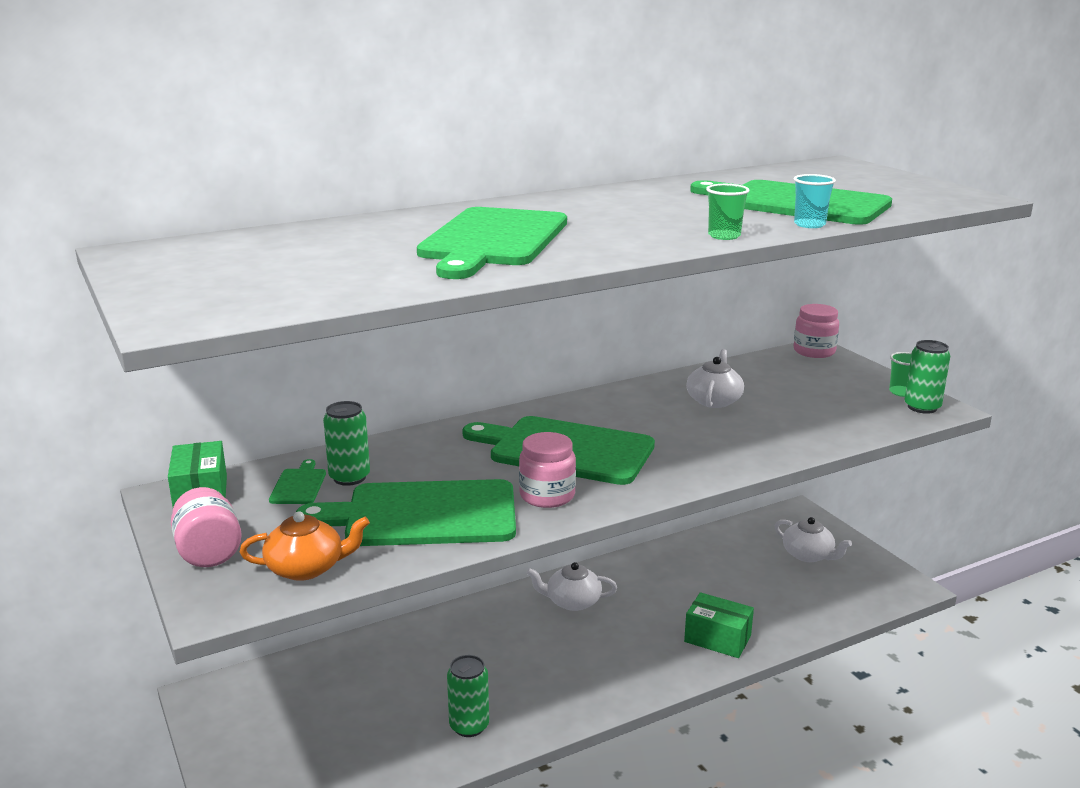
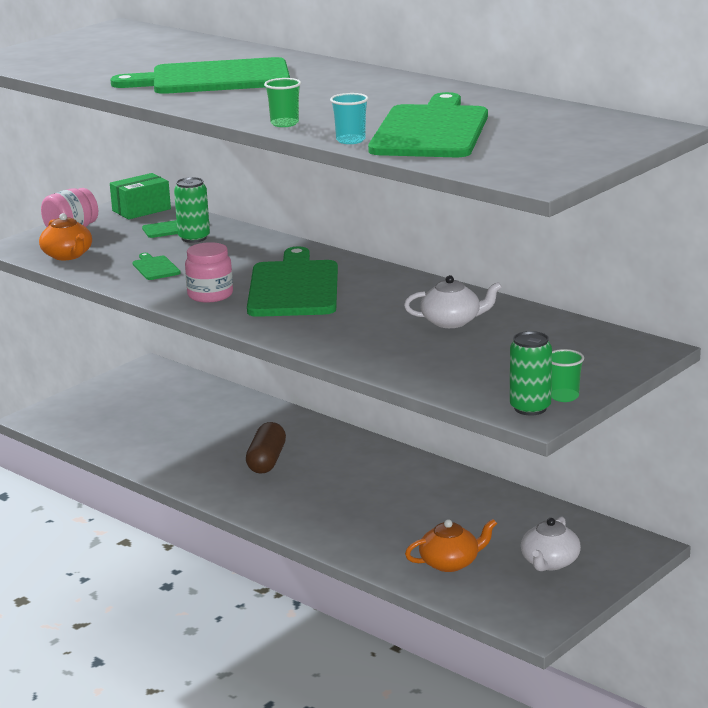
camera: 70 degrees right, 0 degrees up
green cutting board [295,479,516,546] -> green cutting board [132,253,181,280], size x0.42
green can [447,655,489,737] -> none
white teapot [527,562,617,611] -> none
green box [684,592,754,658] -> none
pink jar [794,304,839,358] -> none
none -> brown capsule [246,422,286,474]
none -> orange teapot [405,519,497,572]

